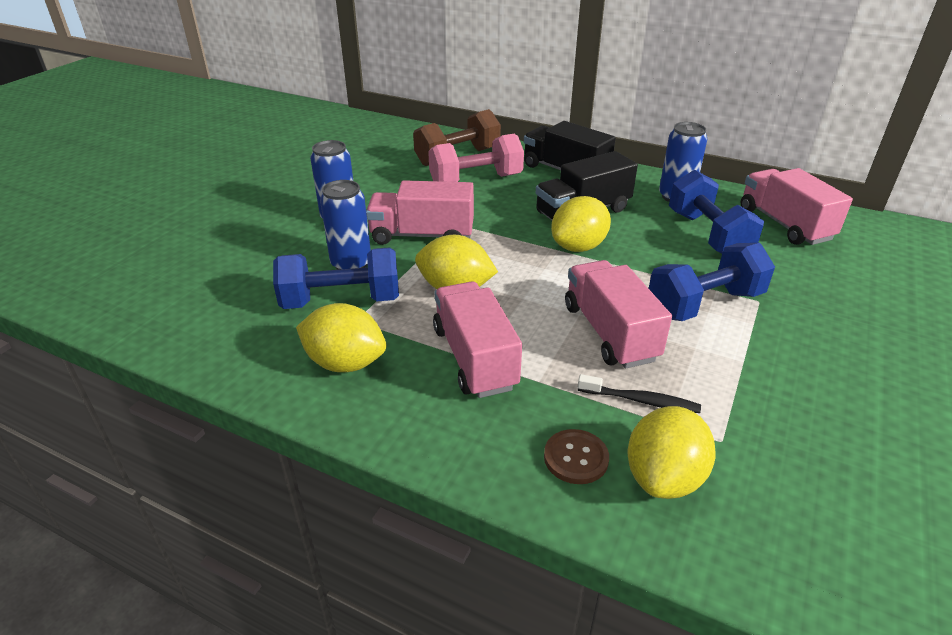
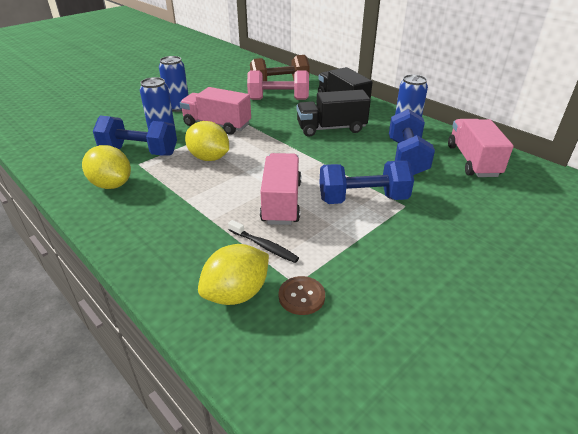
camera: 20 degrees right, 0 degrees up
pink truck [433,281,522,398] -> none
brown button [544,429,609,484] -> brown button moved to [279,276,325,315]
yellow lemon [551,196,611,252] -> none

